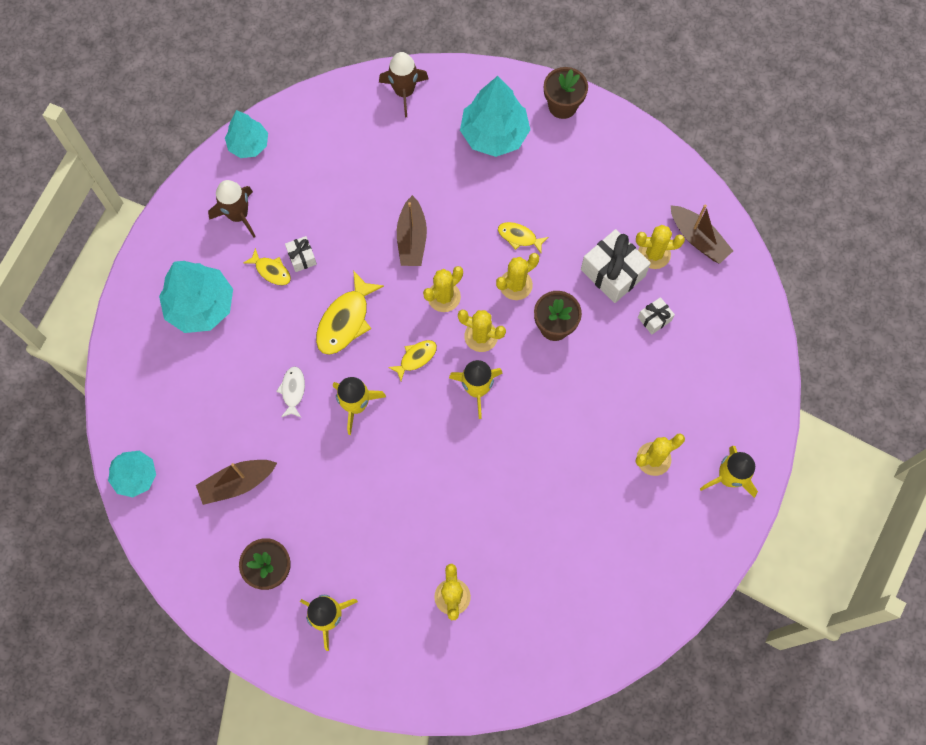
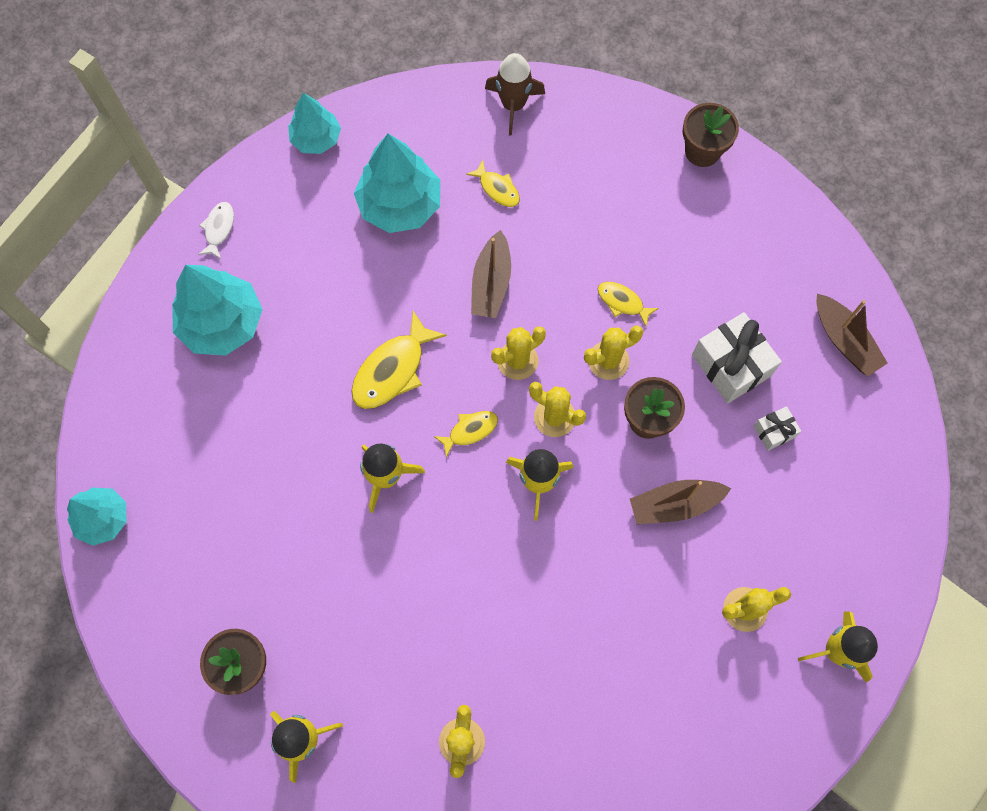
camera: 10 degrees right, 0 degrees up
brown boat [196,460,277,505] -> brown boat moved to [630,480,731,524]
brown rocket [208,180,256,238] -> none
yellow fish [243,248,291,285] -> yellow fish moved to [466,160,520,207]
white fish [276,366,305,418] -> white fish moved to [198,202,234,259]
white gift [285,236,317,272] -> none
turquoise tree [460,76,530,157] -> turquoise tree moved to [354,133,440,233]
yellow cactus [636,225,685,269] -> none

